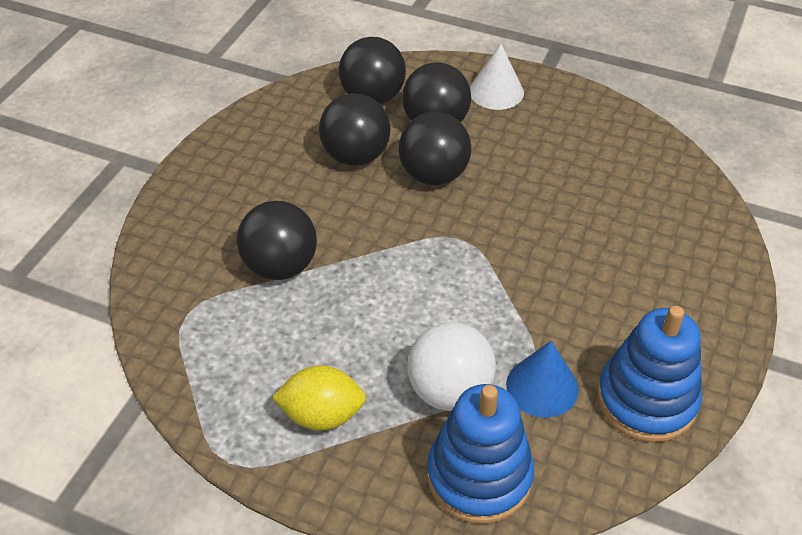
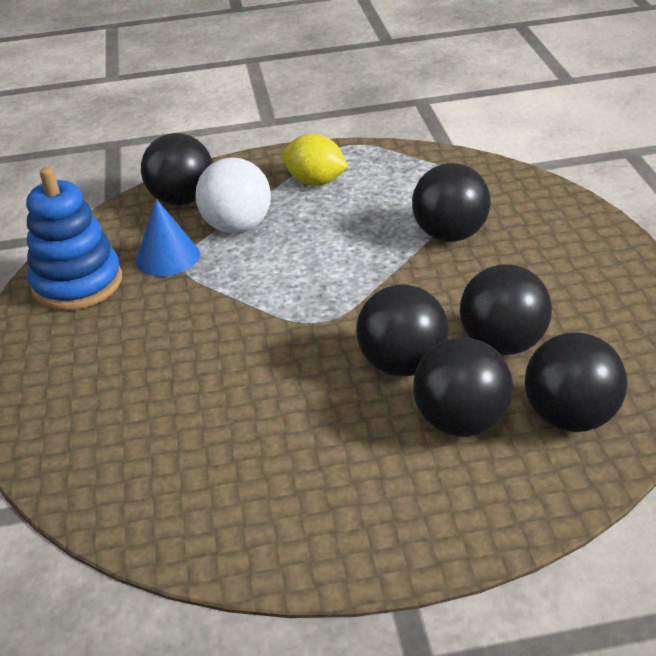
camera: 150 degrees right, 10 degrees down
yellow lemon [272,365,366,431] -> yellow lemon turned 60 degrees clockwise [282,134,348,186]
blue stacking toy [427,384,534,524] -> black ball [141,133,212,206]
white cone [470,44,524,110] -> none

